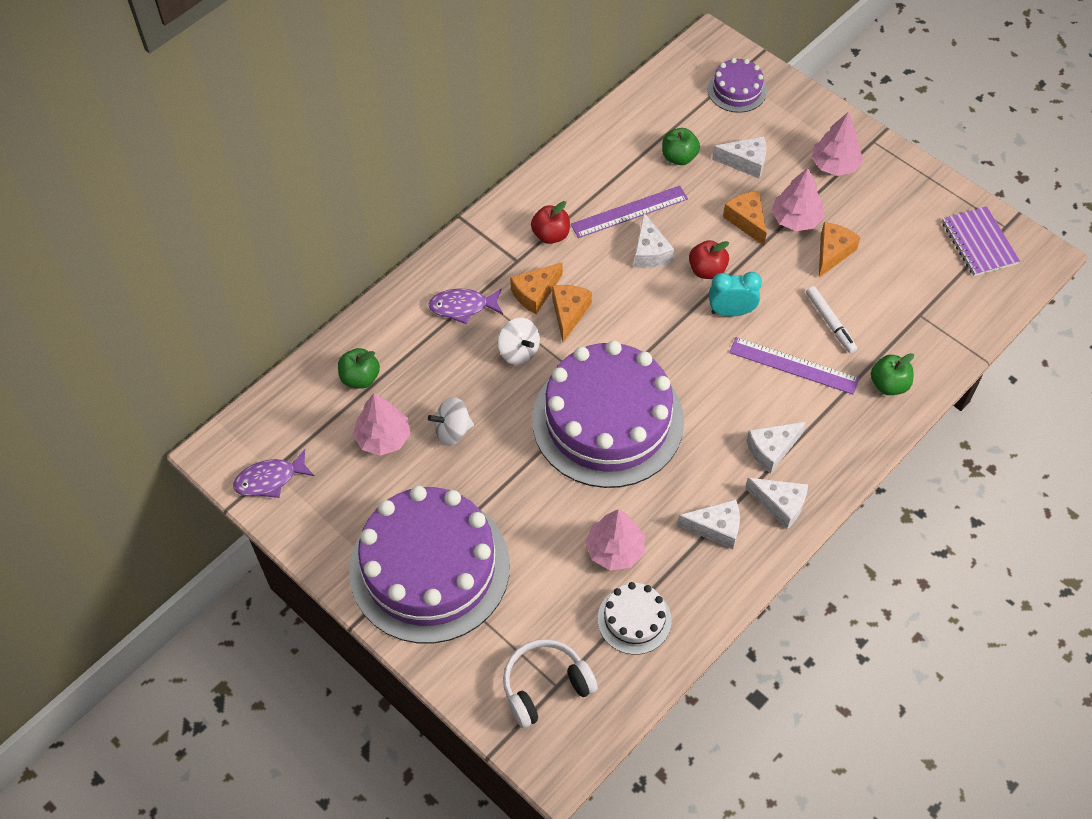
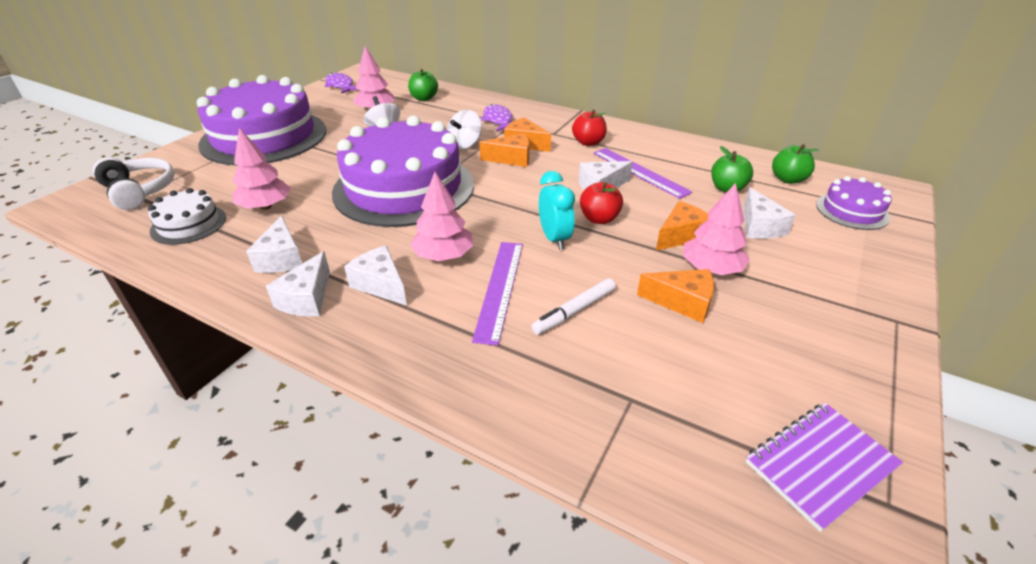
camera: 75 degrees right, 20 degrees down
pink tree [812,112,863,176] -> pink tree moved to [410,172,474,261]
green apple [871,353,914,395] -> green apple moved to [772,144,819,184]

